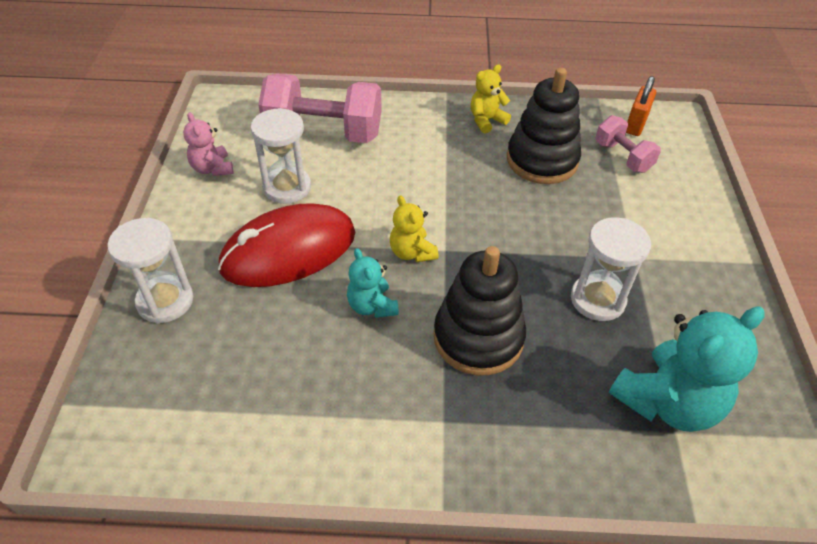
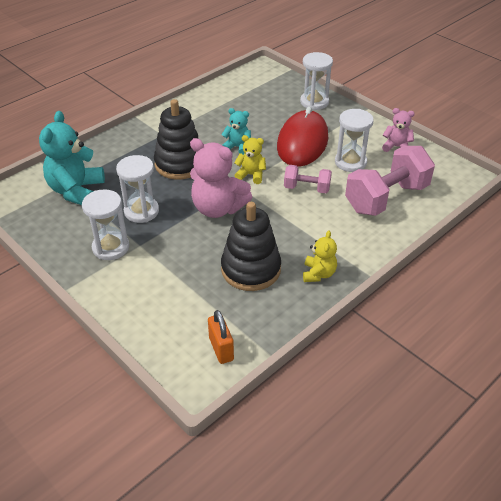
camera: 135 degrees right, 5 degrees down
pink dumbbell [595,115,661,173] -> pink dumbbell moved to [284,165,332,193]
none -> white hourglass [82,189,129,260]
none -> pink teddy bear [190,138,252,218]

